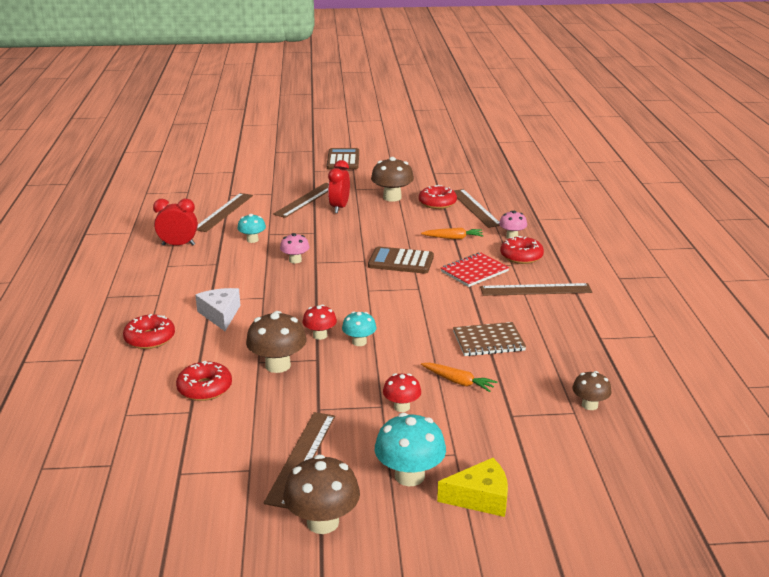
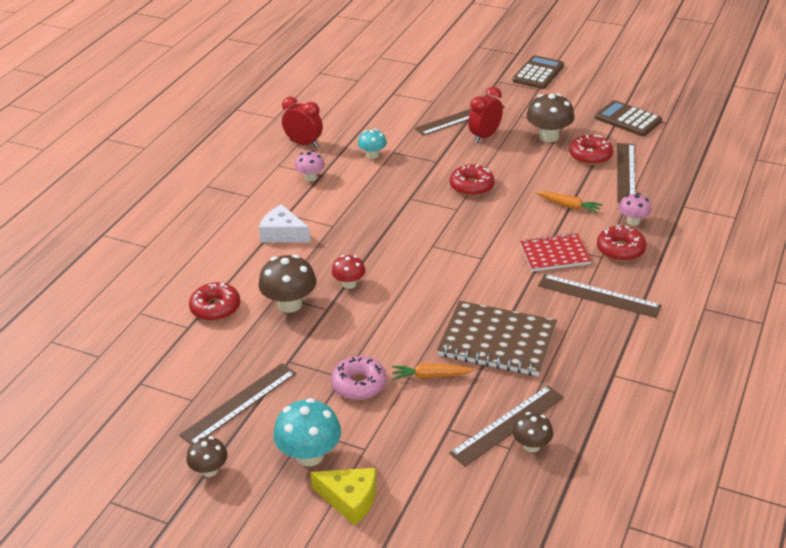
camera: 30 degrees right, 10 degrees up
red donut [123,314,175,349] -> red donut moved to [450,164,495,196]
white cheese [195,288,241,331] -> white cheese turned 75 degrees counterclockwise [259,204,311,243]
brown ruler [197,193,253,232] -> brown ruler moved to [449,385,564,467]
pink mushroom [280,233,310,264] -> pink mushroom moved to [295,150,325,181]
brown mushroom [284,455,360,534] -> brown mushroom [186,436,228,477], size x0.60
turquoise mushroom [342,311,377,346] -> none
brown calculator [368,247,434,274] -> brown calculator moved to [595,100,662,136]
red mushroom [383,373,421,412] -> pink donut [331,356,387,400]
orange carrot [421,363,497,392] -> orange carrot turned 120 degrees clockwise [392,363,475,380]
brown notebook [453,322,526,356] -> brown notebook [437,301,557,376], size x1.56

